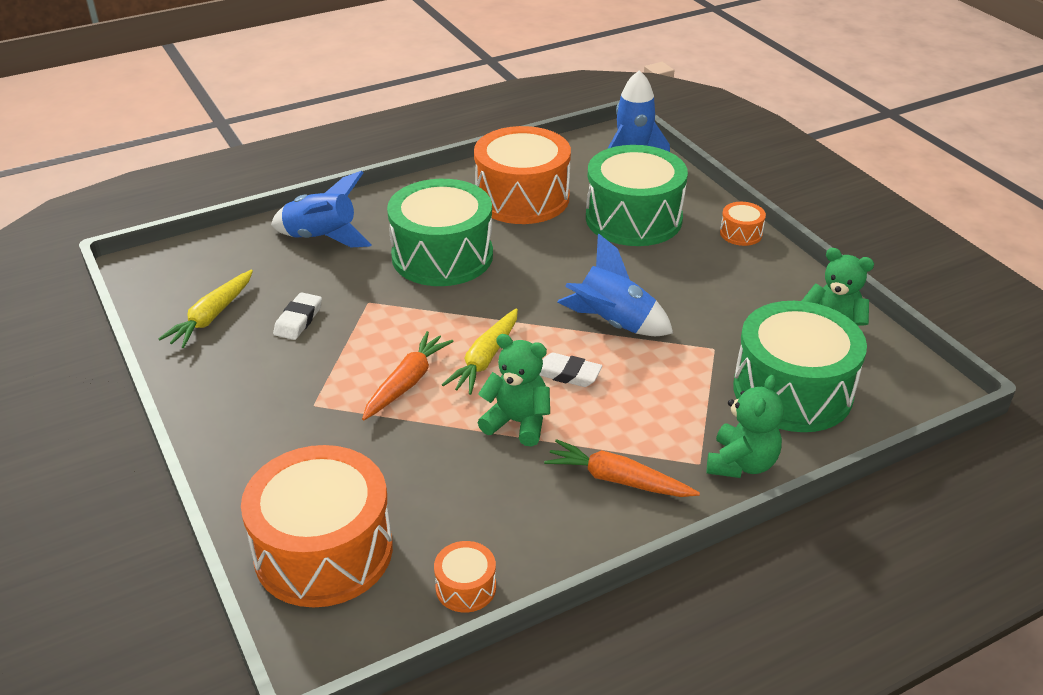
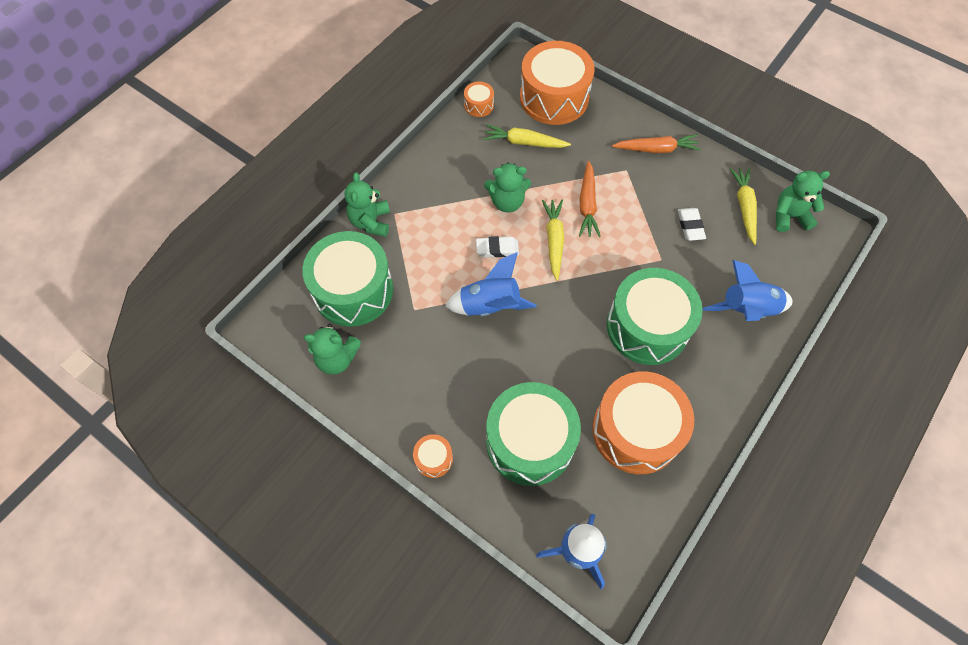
camera: 155 degrees right, 25 degrees up
orange carrot [544,439,700,497] -> orange carrot moved to [612,134,701,153]
none -> yellow carrot [483,124,571,148]
none -> green teddy bear [776,171,830,232]

